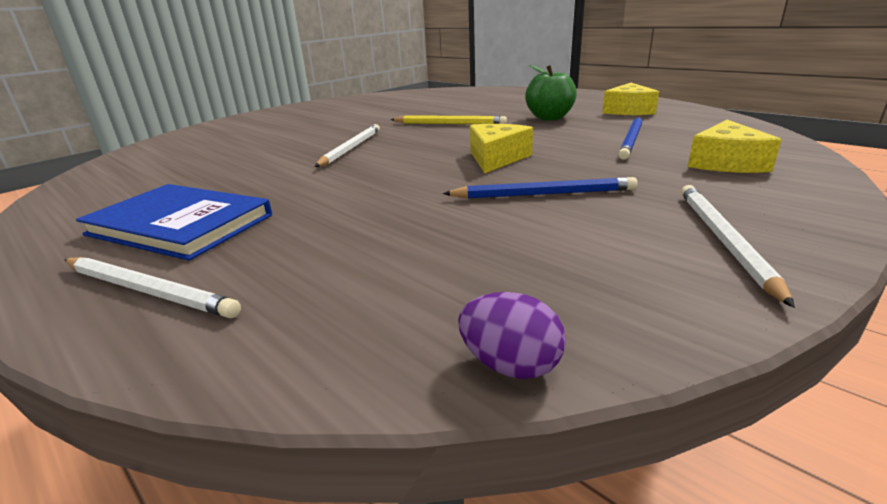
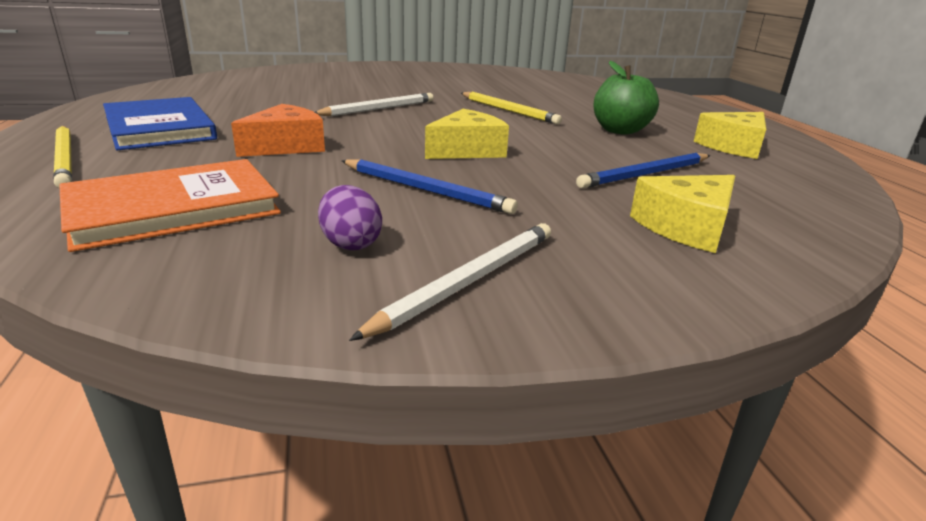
camera: 30 degrees right, 0 degrees up
white pencil [64,257,241,318] -> yellow pencil [53,126,72,188]
purple egg [458,292,566,379] -> purple egg moved to [318,185,382,250]
none -> orange book [59,159,281,252]
none -> orange cheese [231,104,325,157]

